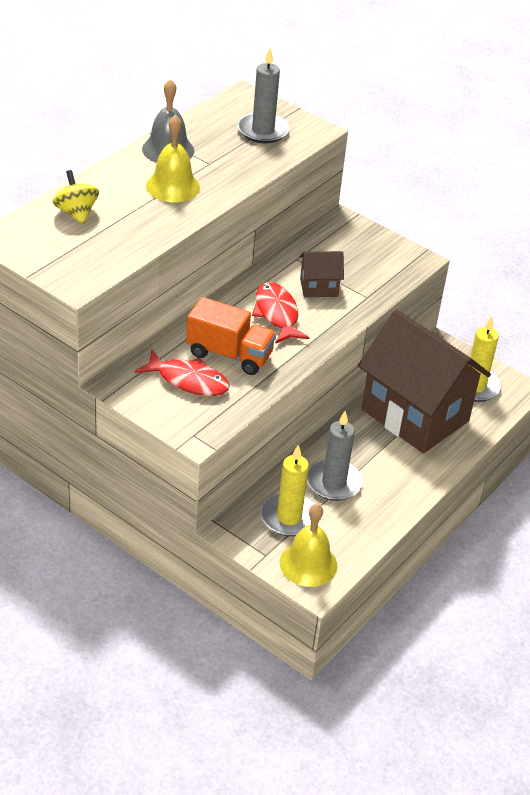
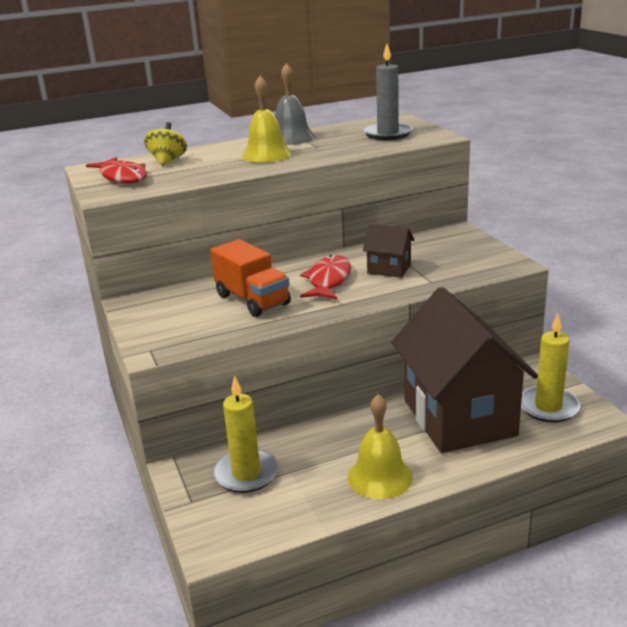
camera: 35 degrees right, 15 degrees down
red fish [135,350,230,396] -> red fish moved to [86,157,147,184]
yellow bell [280,504,337,587] -> yellow bell moved to [348,394,413,499]
grey candle [307,411,363,501] -> none

